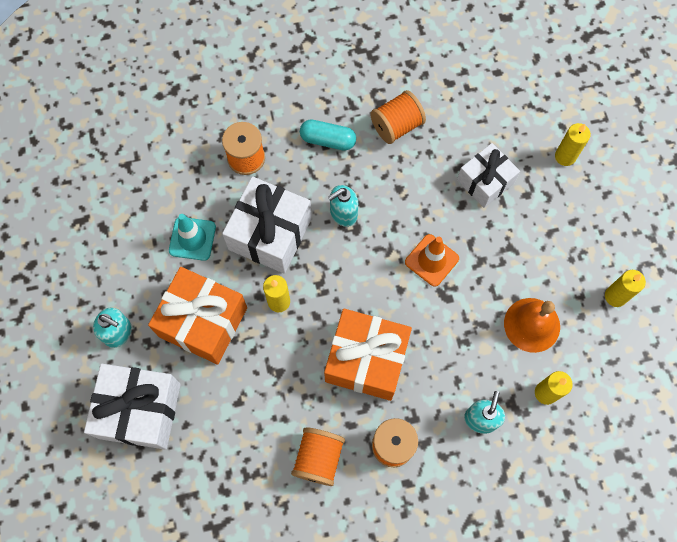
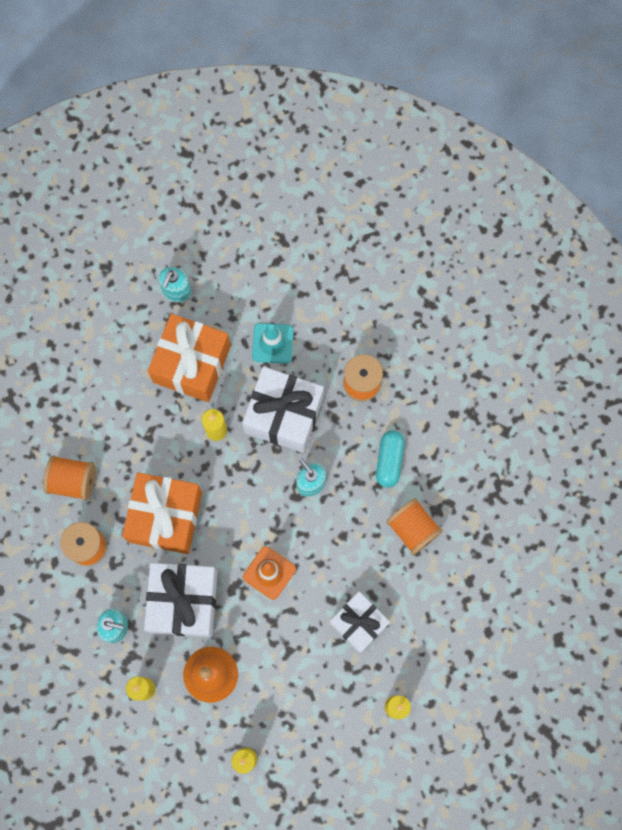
camera: 85 degrees right, 5 degrees up
white gift [84,364,181,450] -> white gift moved to [144,563,218,637]

